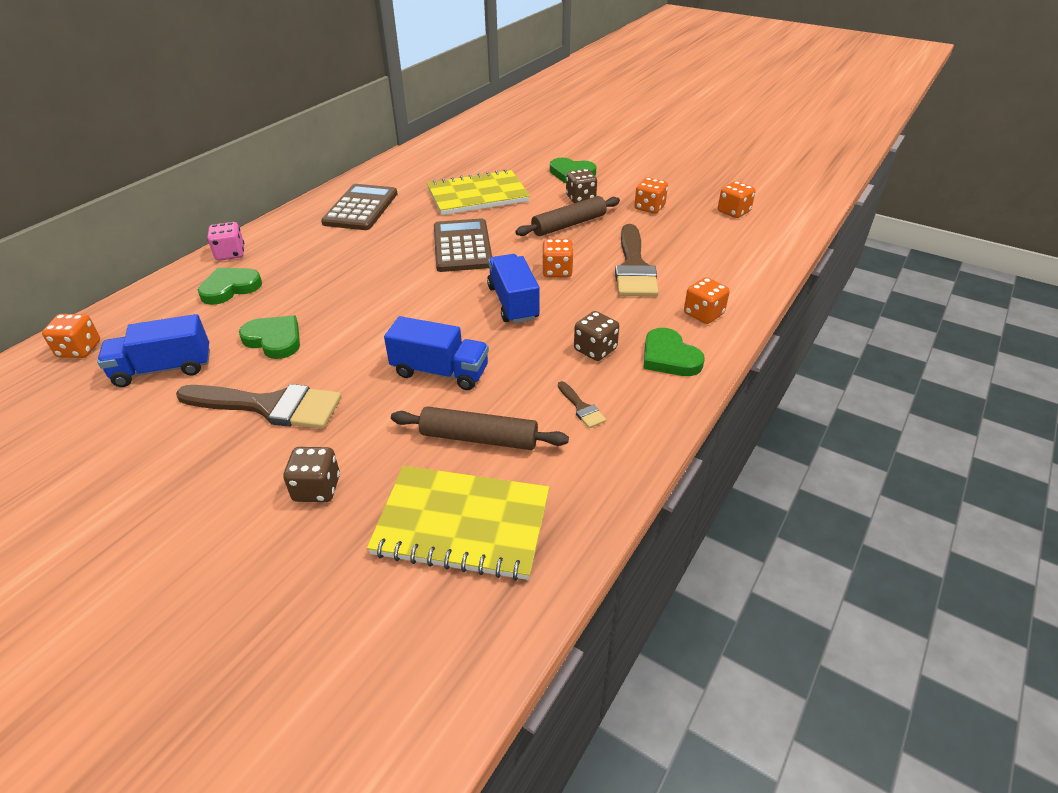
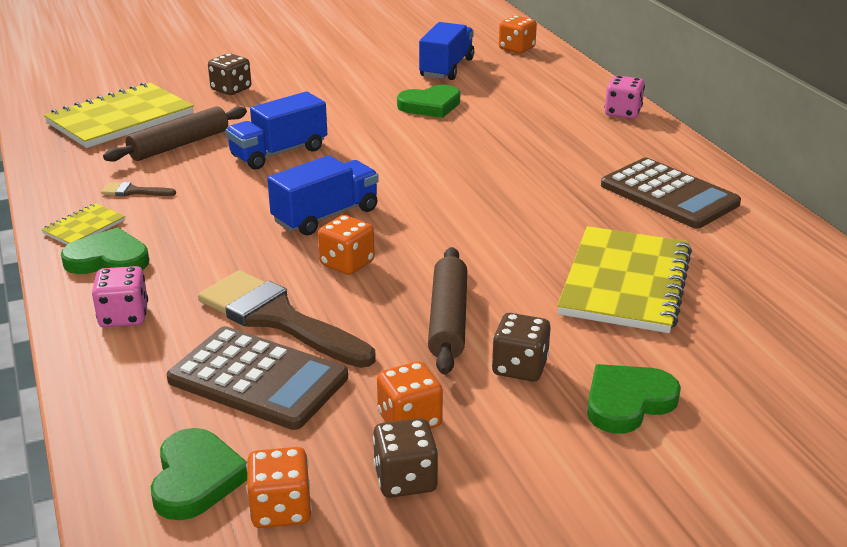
camera: 125 degrees right, 10 degrees down
brown brush [176,384,342,429] -> none
green heart [198,268,262,305] -> green heart moved to [151,428,247,520]
brown calculator [434,218,492,272] -> brown calculator moved to [167,326,348,430]
blue truck [487,254,540,324] -> blue truck turned 60 degrees counterclockwise [267,155,379,235]
brown dice [574,311,619,361] -> brown dice moved to [373,418,438,498]
orange dice [684,277,730,324] -> pink dice [92,266,148,327]
none -> yellow notebook [41,203,125,245]

